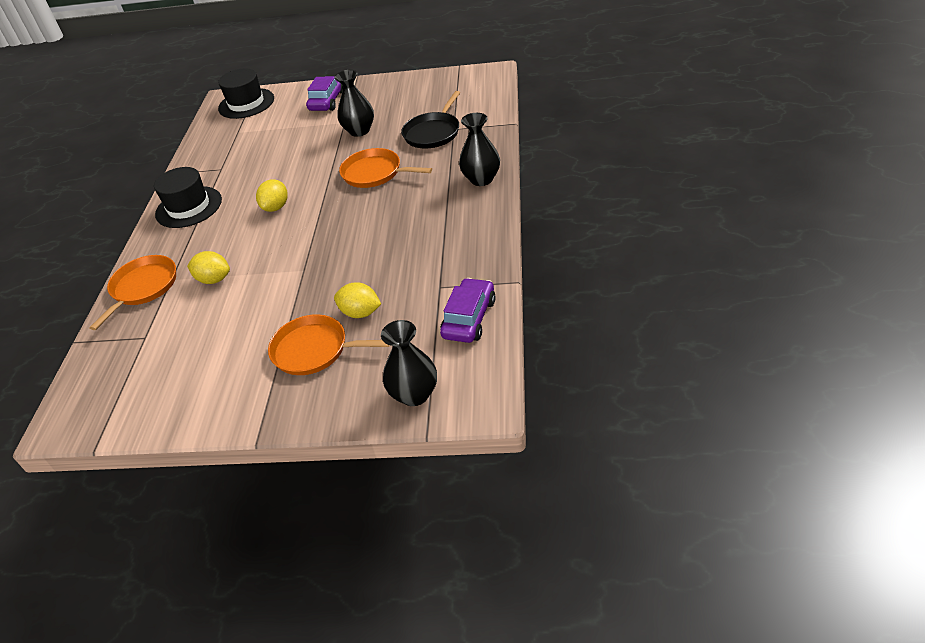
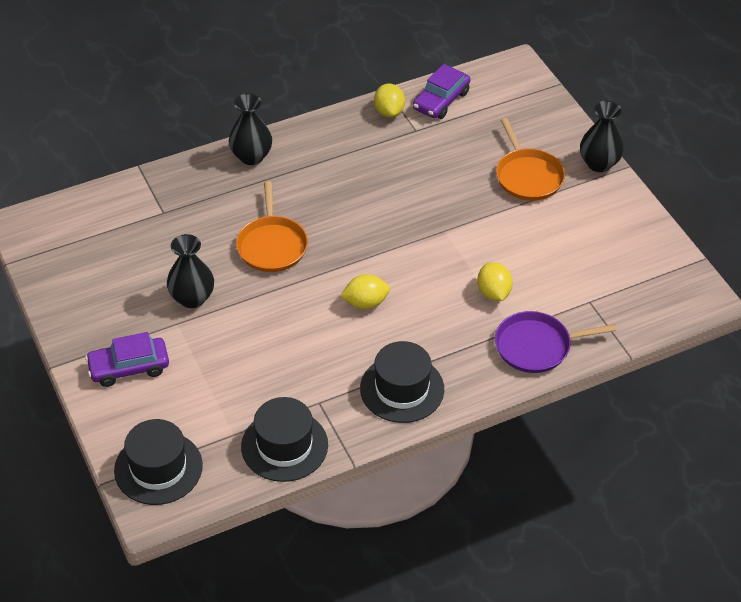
camera: 125 degrees left, 5 degrees up
orange pan [89,255,176,330] -> purple pan [495,311,616,373]
yellow lemon [334,282,381,318] -> yellow lemon moved to [374,84,405,118]
black vase [381,320,437,406] -> black vase moved to [580,101,624,172]
black pan [401,91,460,148] -> none
purple car [440,278,496,343] -> purple car turned 45 degrees counterclockwise [413,64,470,119]
none -> black hat [241,397,328,482]

